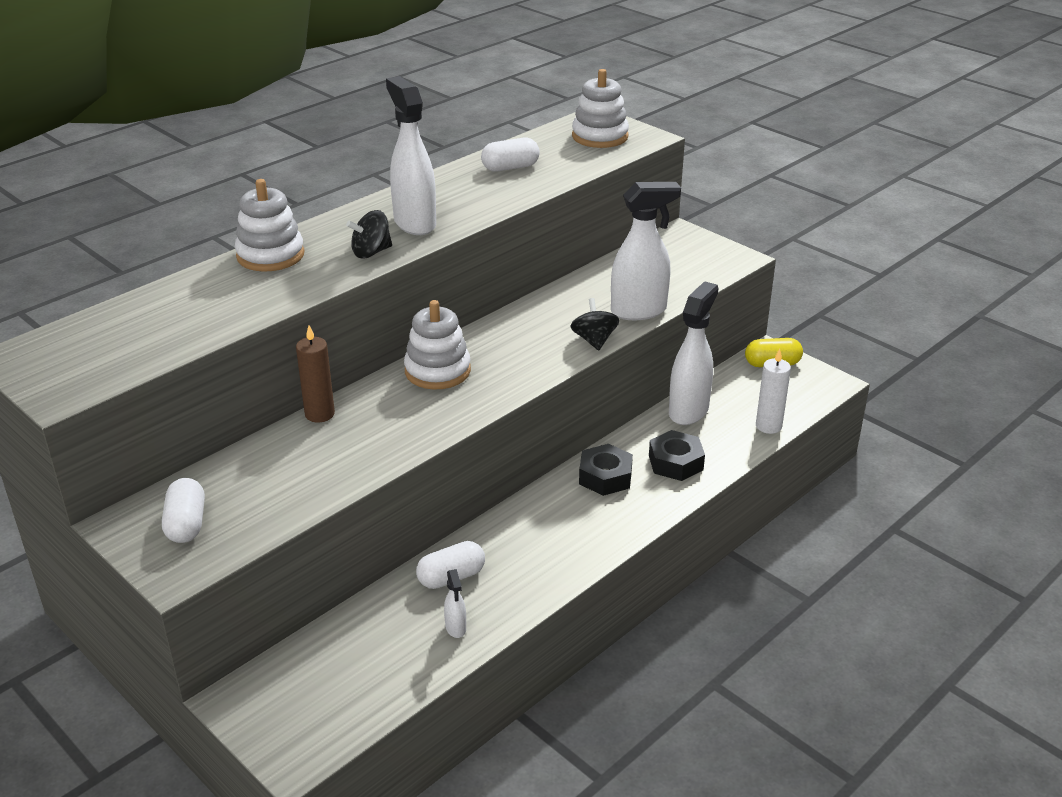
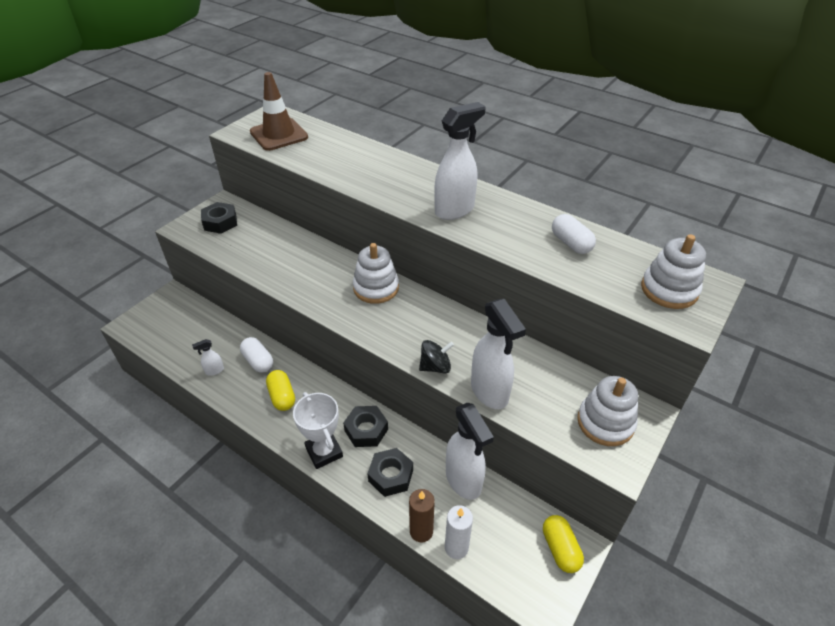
camera: 80 degrees right, 10 degrees up
white capsule [162,478,205,543] -> black nut [201,202,237,234]
white stacking toy [235,179,304,272] -> white stacking toy moved to [577,376,638,446]
brown candle [296,325,335,422] -> brown candle moved to [409,489,435,543]
black spinning top [346,210,392,258] -> none
white spray bottle [669,281,718,425] -> white spray bottle turned 45 degrees clockwise [446,403,494,500]
none -> brown traffic cone [250,72,308,151]
none -> yellow capsule [266,370,295,411]
none -> white trophy [293,392,343,469]

